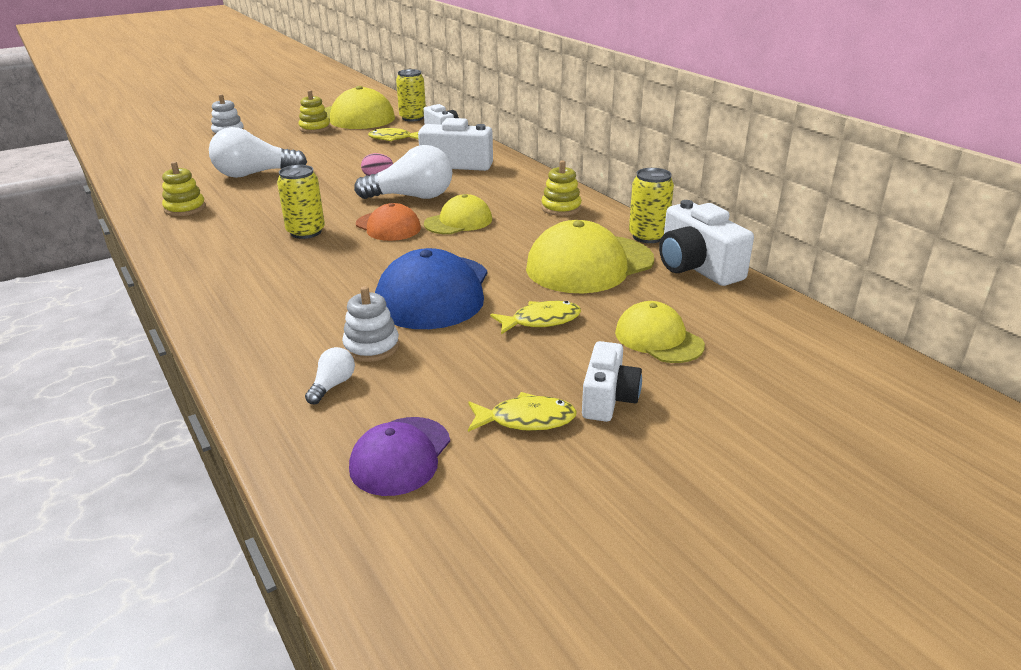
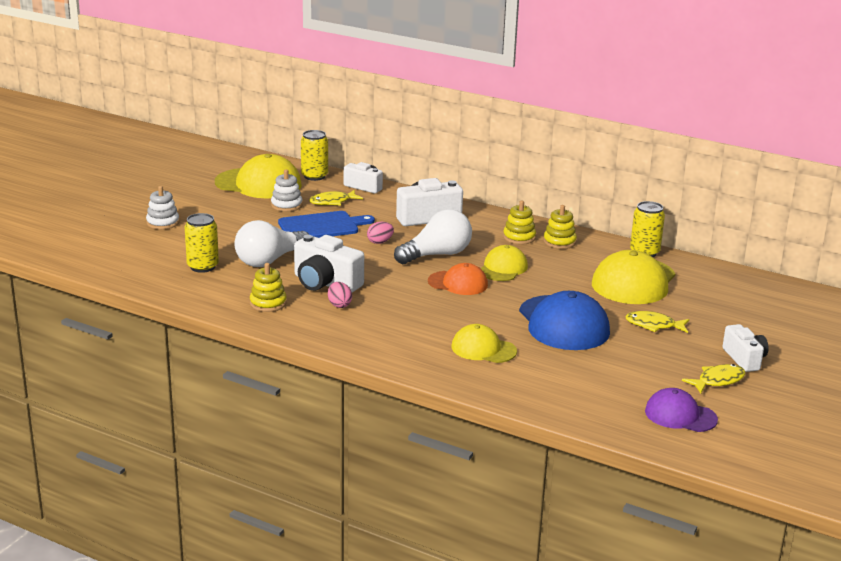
camera: 30 degrees left, 5 degrees down
yellow can [277,165,325,239] -> yellow can moved to [185,213,219,273]
yellow stacking toy [299,90,331,133] -> yellow stacking toy moved to [503,201,536,245]
white light bulb [305,347,355,404] -> none
white stacking toy [342,286,399,362] -> white stacking toy moved to [271,170,303,212]
purple cap [349,417,450,496] -> purple cap turned 120 degrees clockwise [645,388,718,432]
yellow fish [490,301,581,335] -> yellow fish turned 120 degrees counterclockwise [625,311,689,333]
yellow cap [615,301,705,363] -> yellow cap moved to [451,324,517,363]
white camera [659,200,754,286] -> white camera moved to [294,235,364,292]
none -> blue cutting board [278,211,375,238]
none -> pink egg [328,282,352,308]

